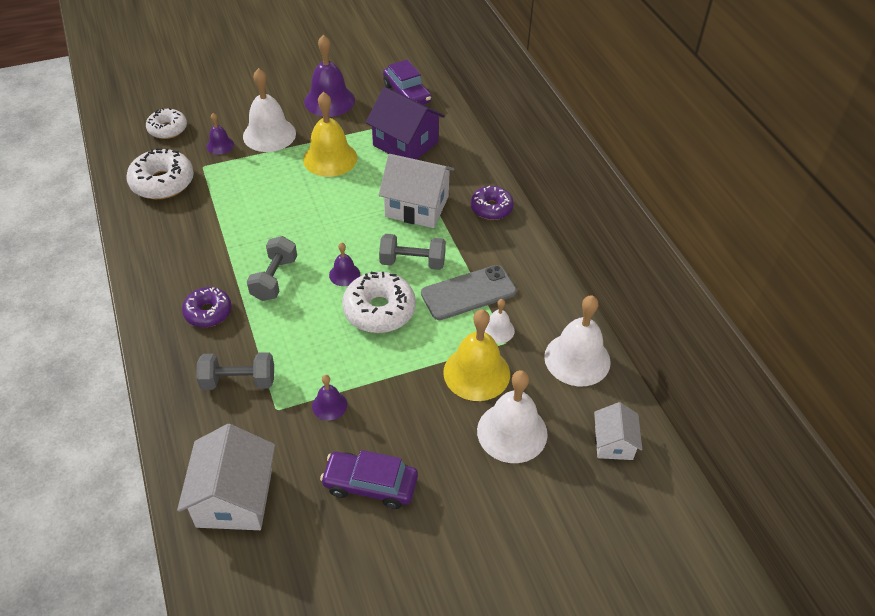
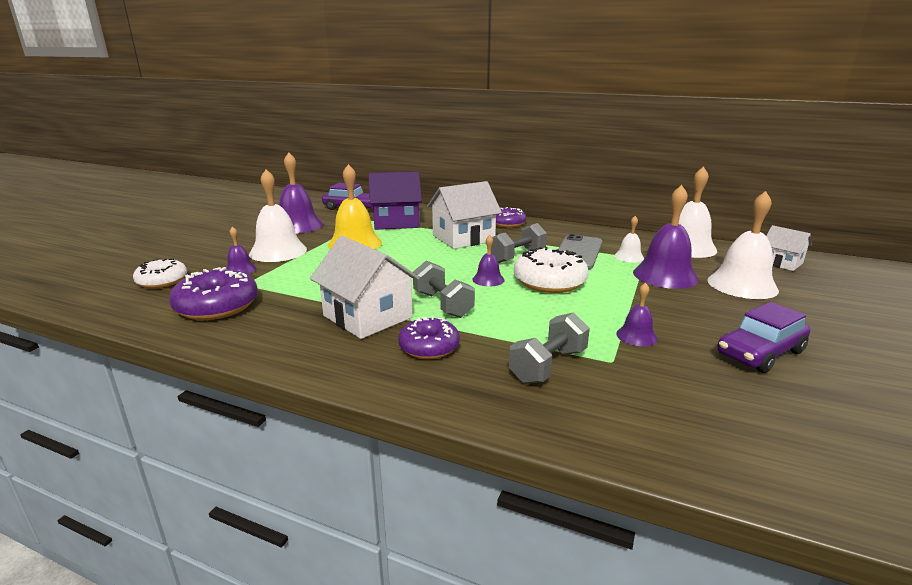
camera: 45 degrees left, 25 degrees down
white donut [126,148,194,199] -> purple donut [169,267,258,320]
white house [177,424,275,530] -> white house moved to [310,236,420,339]
yellow bell [443,309,510,401] -> purple bell [633,185,699,289]

